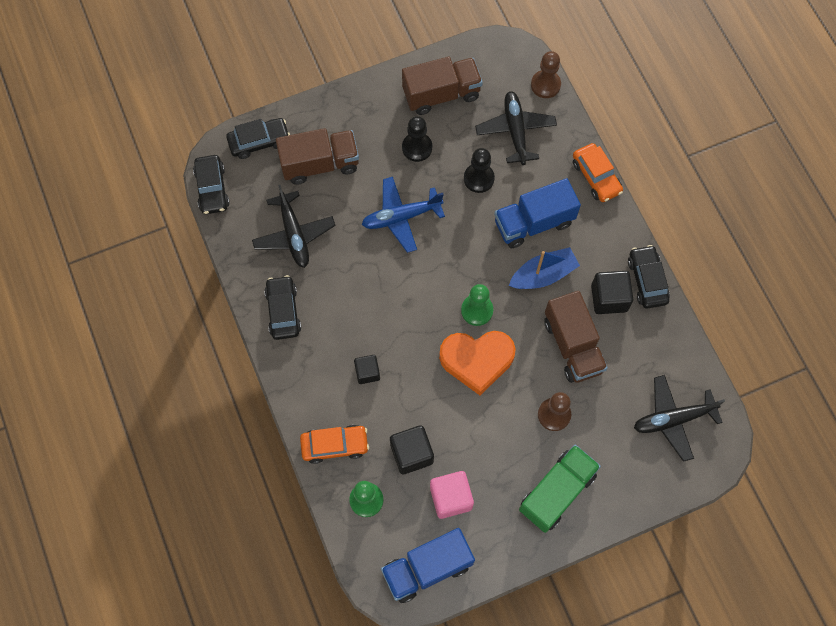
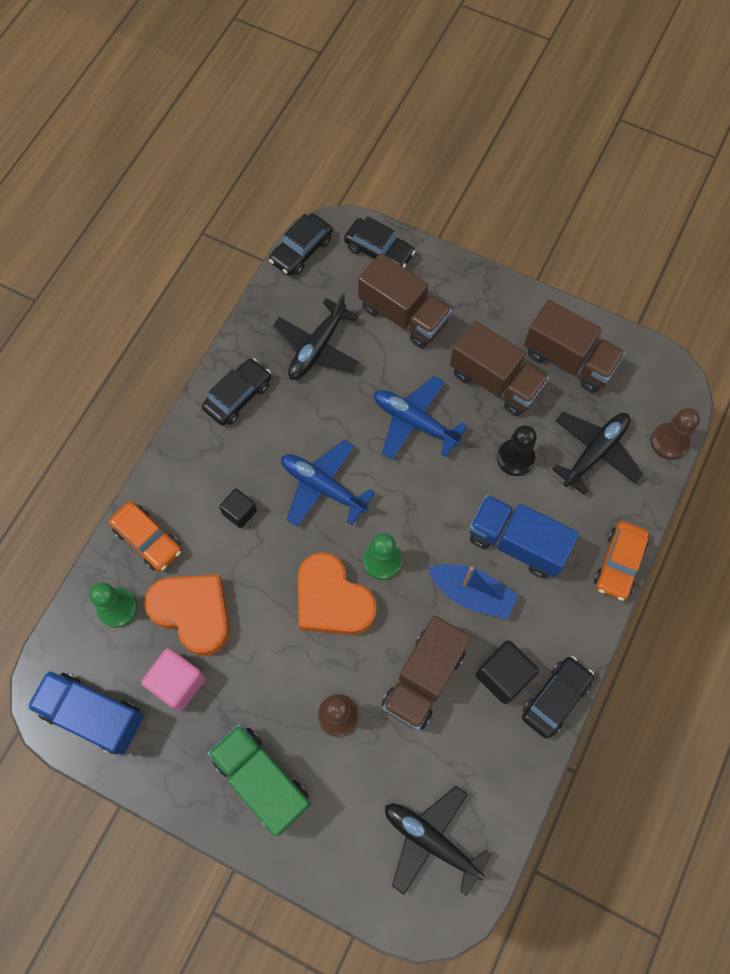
camera: 50 degrees right, 0 degrees up
black cube [390,425,434,474] -> orange heart [144,574,230,656]
black pawn [402,116,432,162] -> brown truck [450,320,549,416]
green truck [519,444,601,533] -> green truck turned 135 degrees counterclockwise [208,724,311,836]
none -> blue plane [281,440,375,527]

